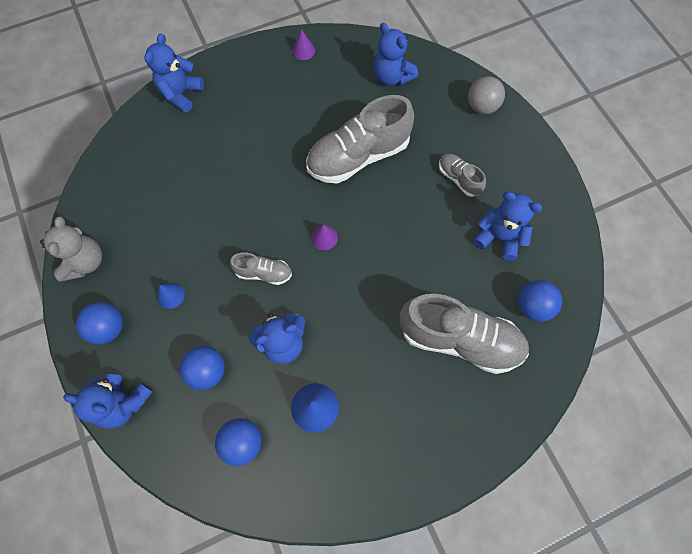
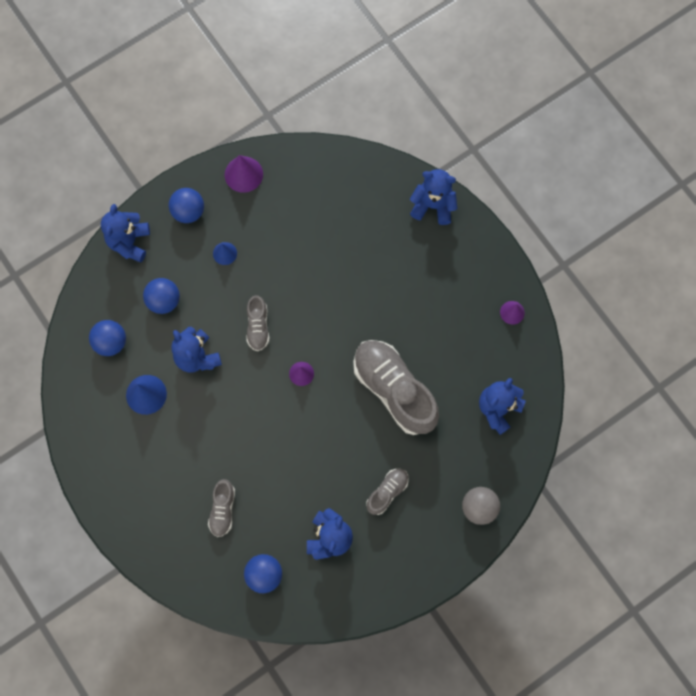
camera: 80 degrees right, 5 degrees up
grey teddy bear [40,216,102,282] -> purple cone [225,155,263,193]
grey shoe [400,294,529,374] -> grey shoe [208,479,235,537], size x0.49

